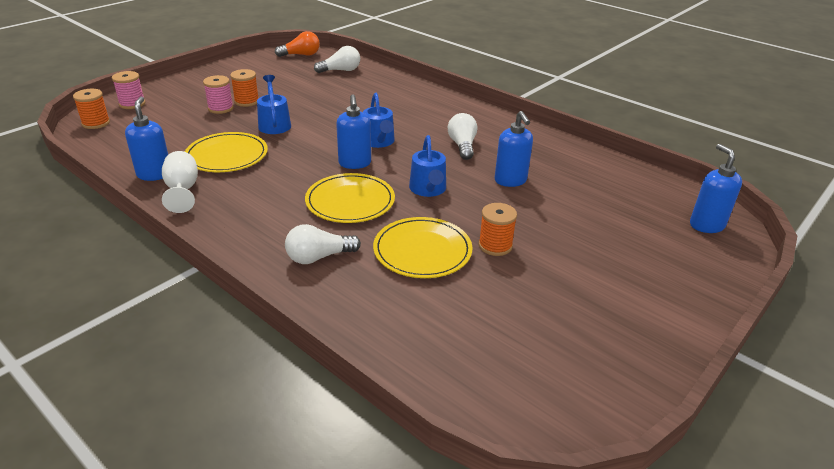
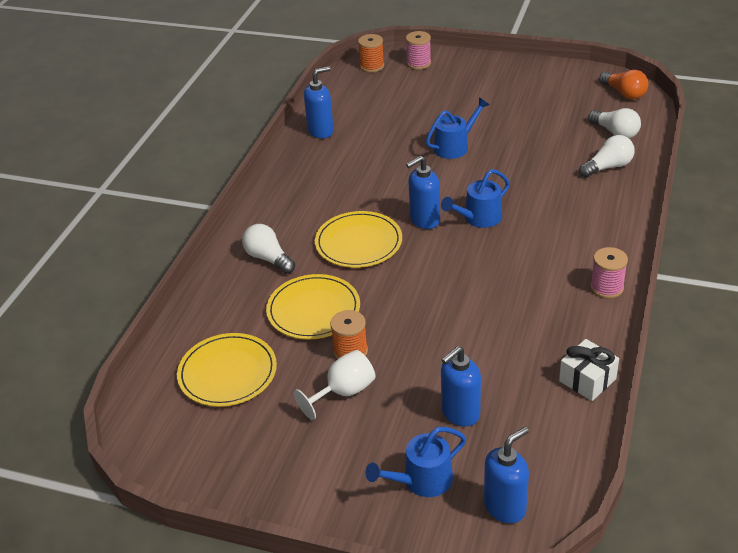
camera: 70 degrees right, 5 degrees up
white goblet [162,151,198,213] -> white goblet moved to [294,350,376,420]
yellow plate [185,132,268,172] -> yellow plate moved to [177,333,277,407]
pink spool [203,75,234,114] -> pink spool moved to [590,247,628,299]
orange spool [230,69,259,107] -> none
blue watering can [409,135,446,197] -> blue watering can moved to [365,427,466,497]
white light bulb [448,113,478,160] -> white light bulb moved to [579,135,635,178]
blue soap dispenser [495,111,533,187] -> blue soap dispenser moved to [441,346,481,426]
none -> white gift [559,339,619,401]

